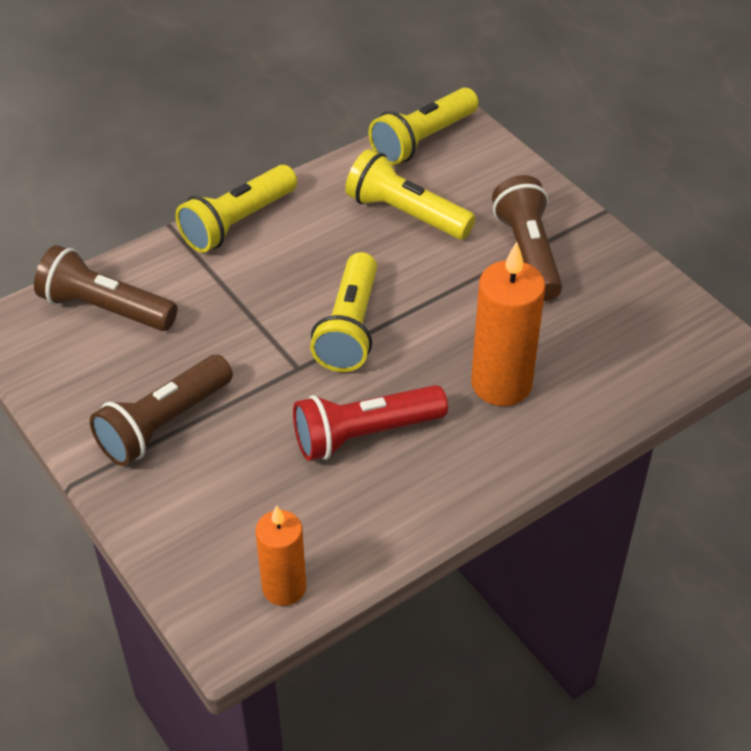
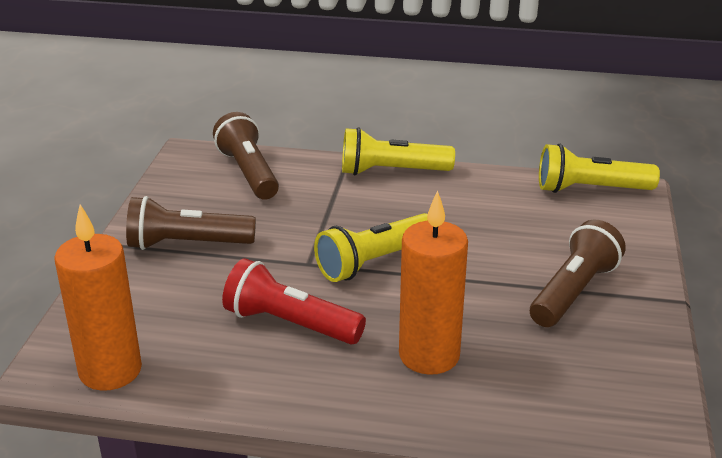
camera: 45 degrees right, 15 degrees down
orange candle [256,505,306,606] -> orange candle [54,204,142,391], size x1.57
yellow flashlight [345,149,475,240] -> none

